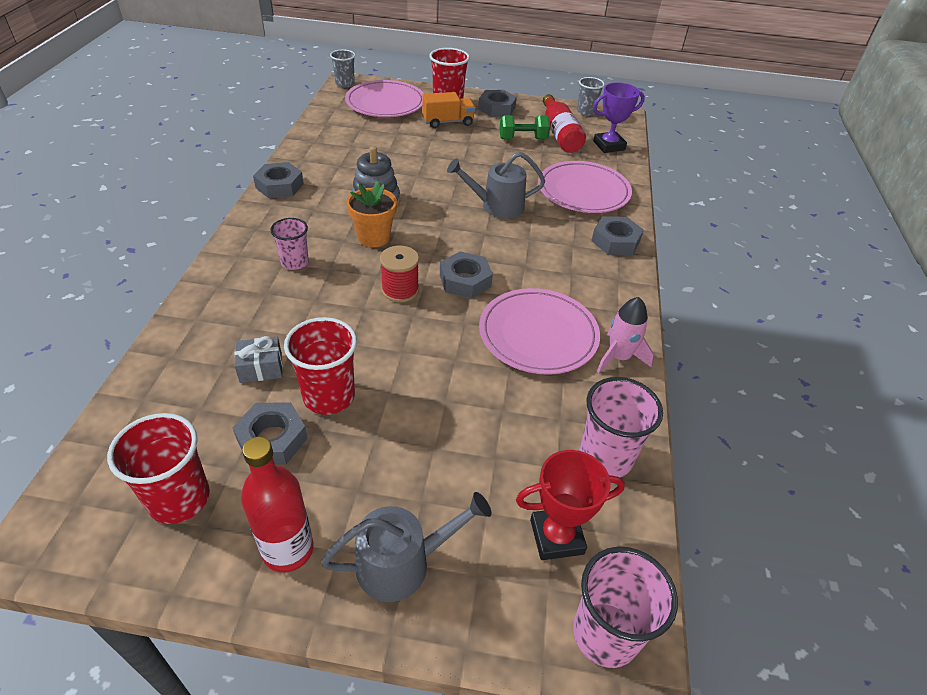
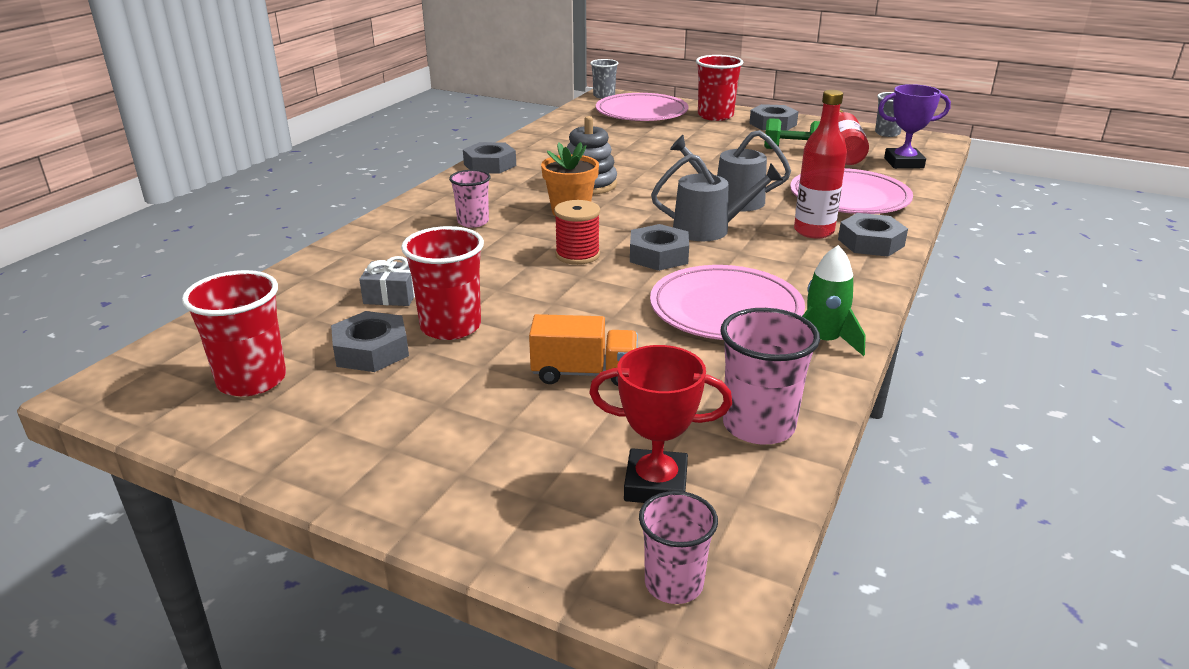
camera: 20 degrees right, 15 degrees down
red bottle [241,436,314,573] -> red bottle moved to [794,90,847,239]
grey watering can [321,492,491,602] -> grey watering can moved to [651,154,783,241]
orange truck [422,92,475,128] -> orange truck moved to [529,314,638,386]
pink cup [573,547,678,668] -> pink cup [639,491,718,604], size x0.65
pink rocket [597,297,654,373] -> green rocket [802,245,866,356]

